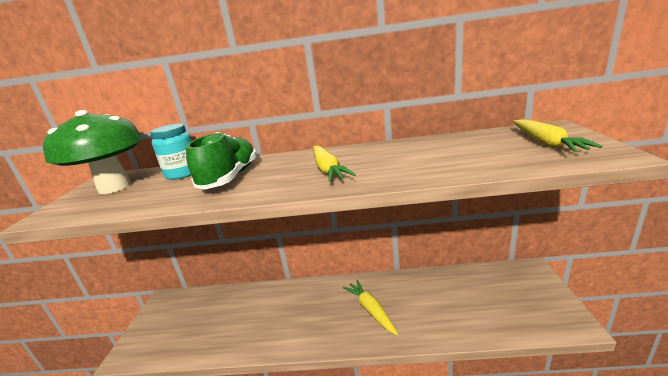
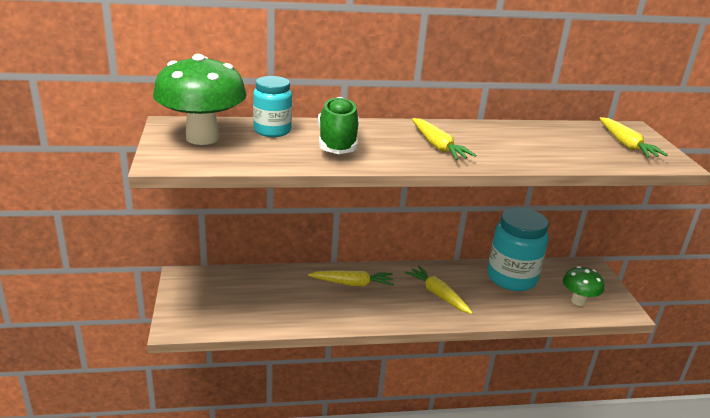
camera: 15 degrees left, 5 degrees up
none -> yellow carrot [308,271,394,286]
none -> turquoise jar [487,207,549,291]
none -> green mushroom [563,266,604,306]

